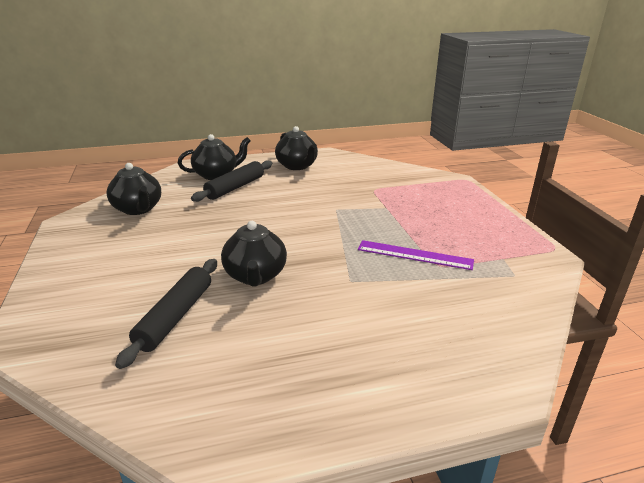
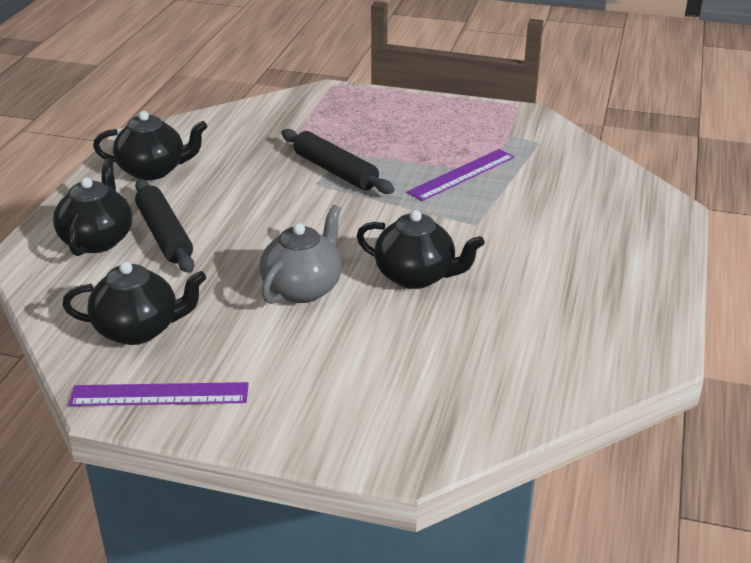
camera: 60 degrees left, 5 degrees up
black rolling pin [115,259,217,369] -> black rolling pin moved to [281,129,394,194]
none -> purple ruler [68,382,249,406]
none -> grey teapot [260,205,342,304]

